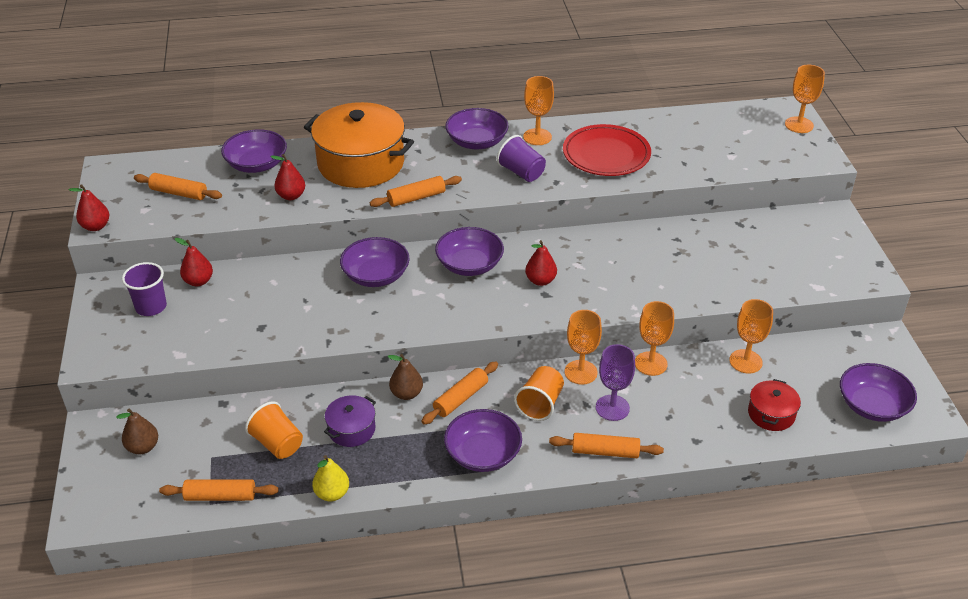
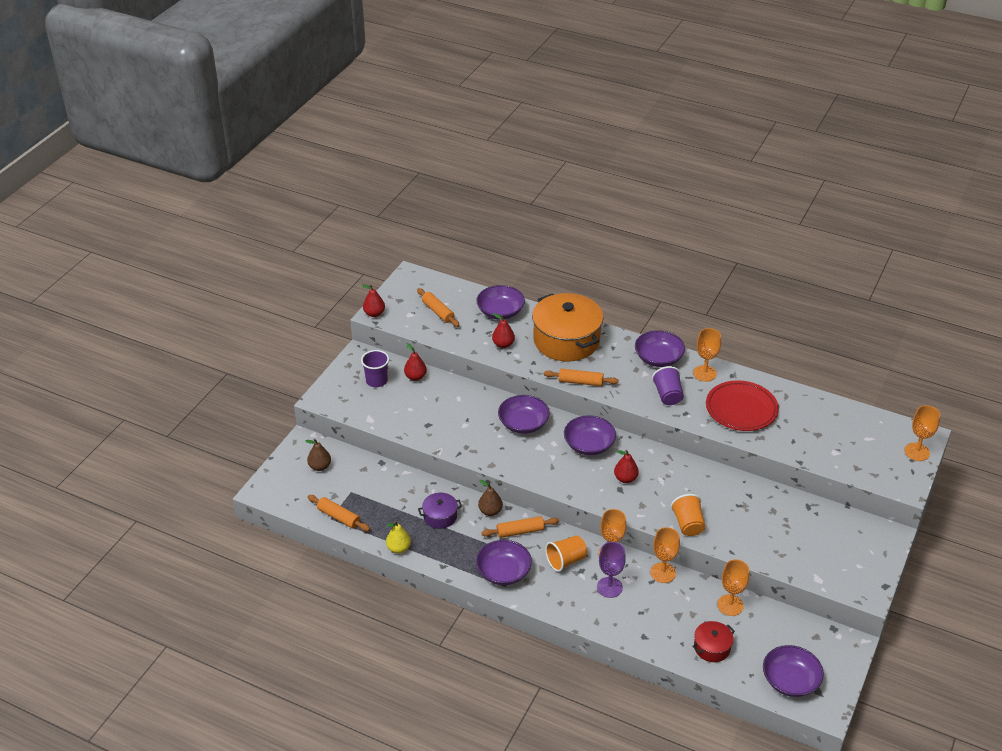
camera: 35 degrees right, 0 degrees up
orange cup [245,401,303,459] -> orange cup moved to [671,494,705,536]
orange rolling pin [549,433,664,458] -> none

